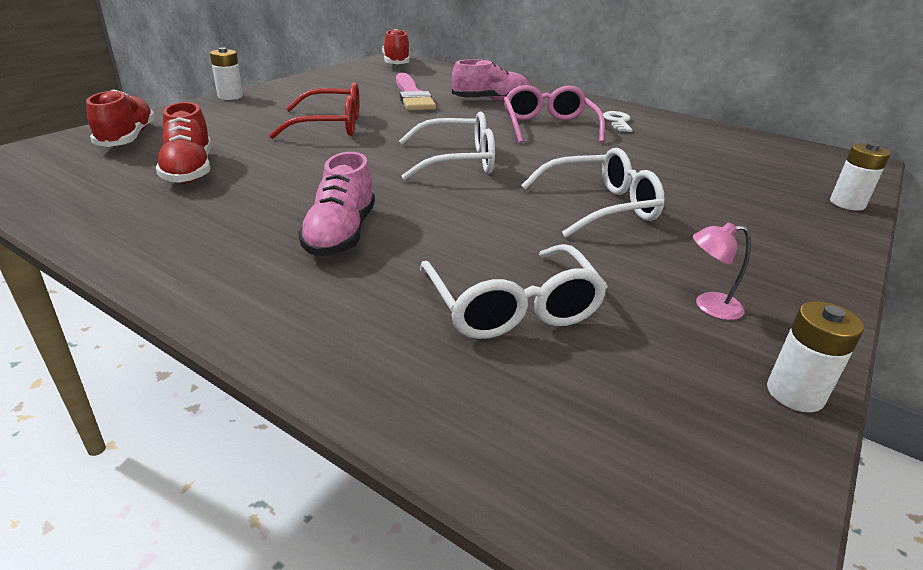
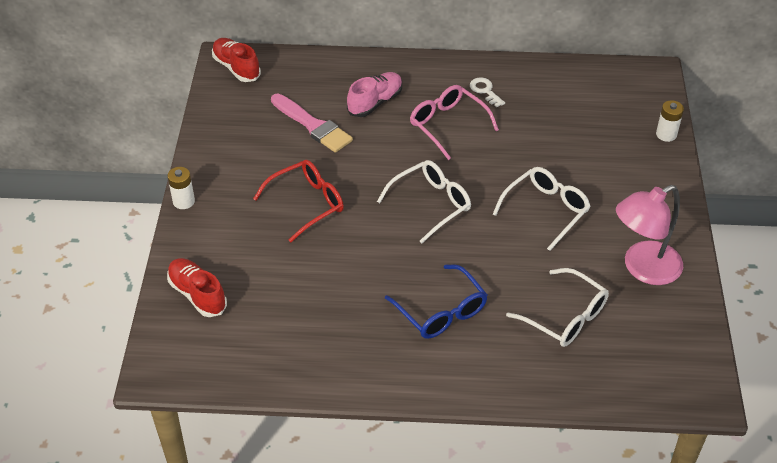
camera: 30 degrees left, 15 degrees up
red shoe [156,102,211,184] -> none
pink shoe [298,152,375,256] -> blue glasses [385,264,488,339]
pink lamp [693,222,751,320] -> pink lamp [616,185,683,285], size x2.42
white battery [767,301,864,412] -> none

